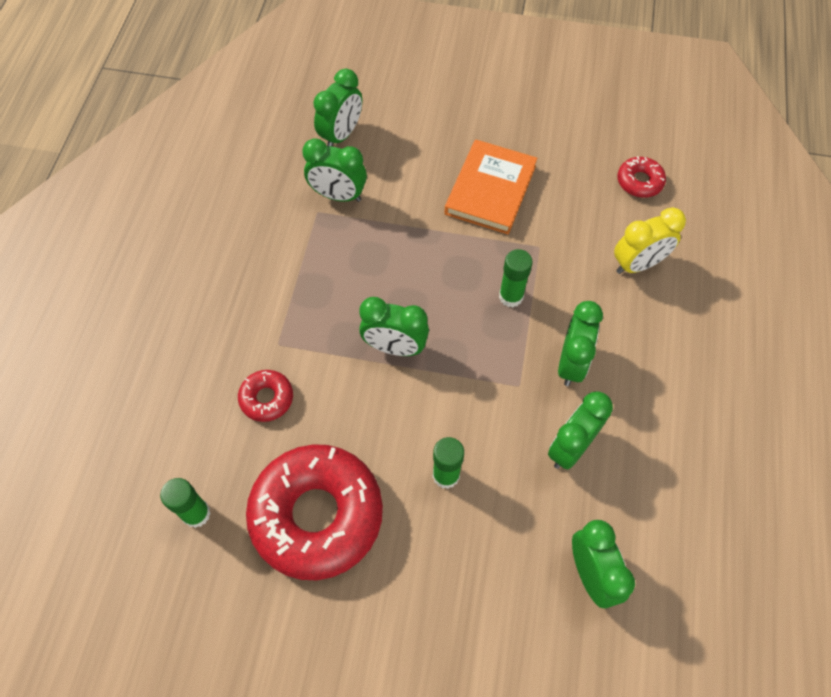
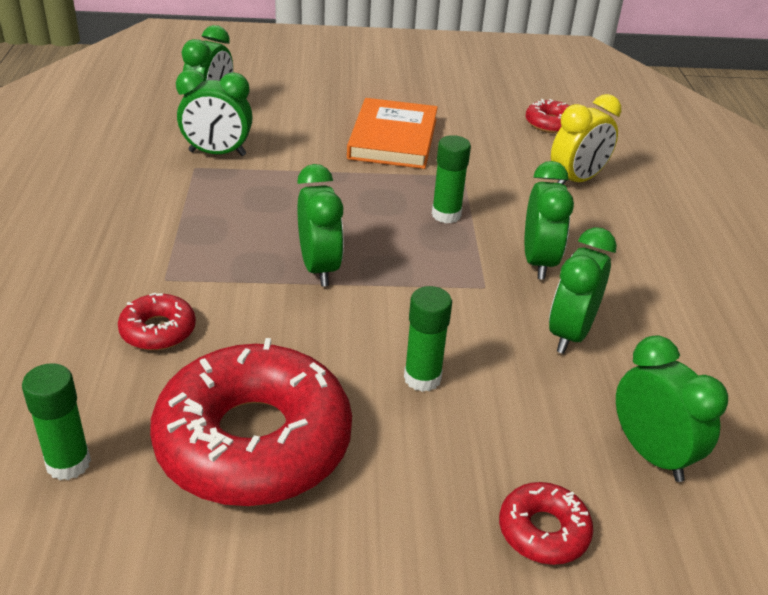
camera: 15 degrees left, 25 degrees down
green clock [359,297,429,356] -> green clock turned 105 degrees counterclockwise [297,164,344,286]
none -> red donut [499,482,593,565]

